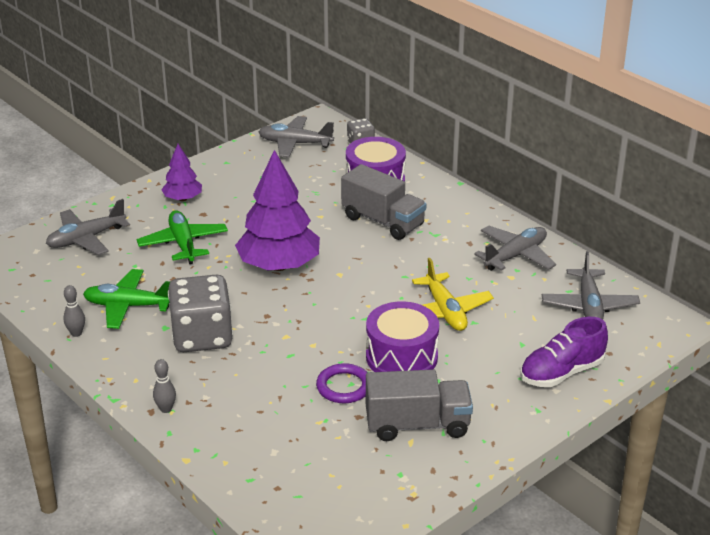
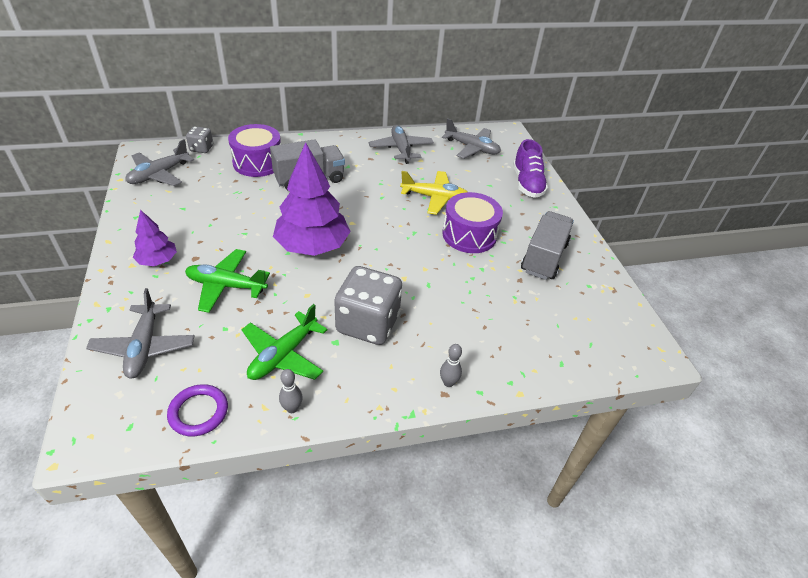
camera: 65 degrees left, 10 degrees up
purple ring [316,363,368,403] -> purple ring moved to [167,384,228,436]

